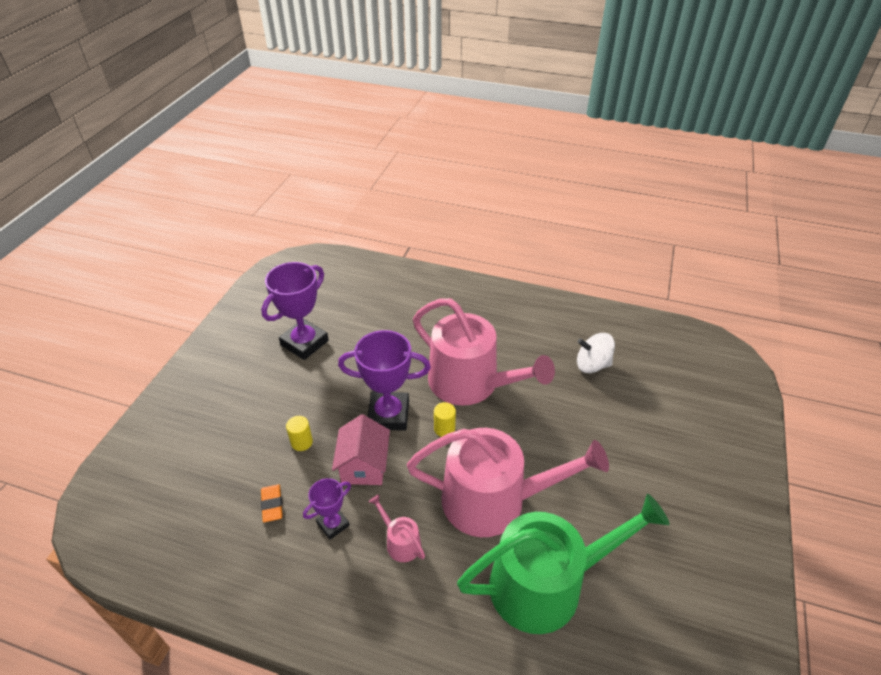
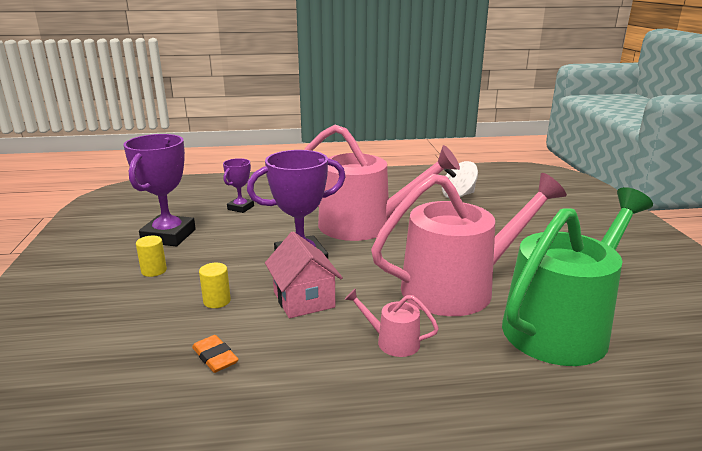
camera: 25 degrees left, 20 degrees down
purple trophy [303,478,351,540] -> purple trophy moved to [223,158,254,213]
yellow cylinder [434,402,456,437] -> yellow cylinder moved to [136,236,167,277]

